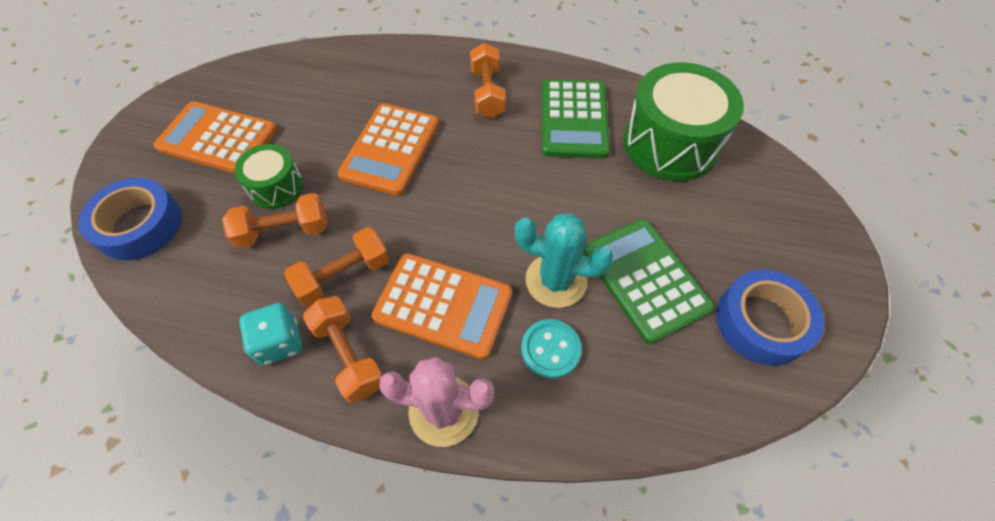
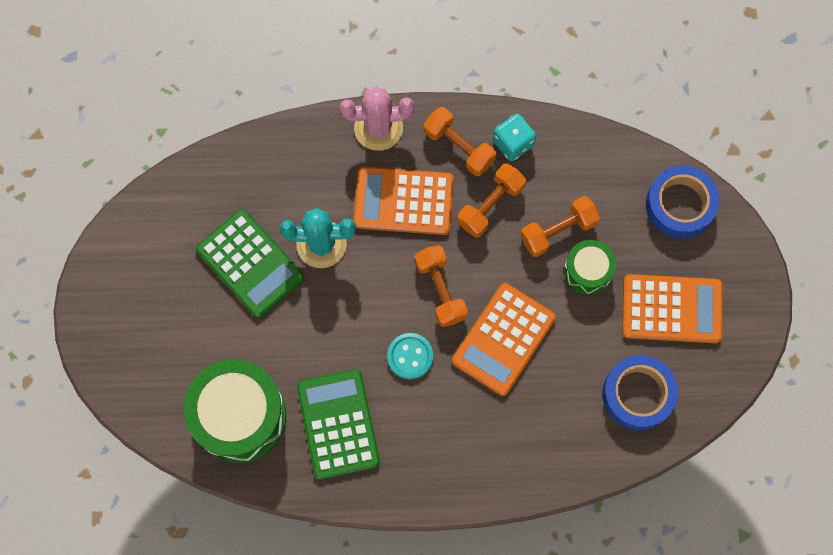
camera: 165 degrees right, 15 degrees up
orange calculator [338,103,439,196] -> orange calculator turned 150 degrees counterclockwise [452,283,556,396]
orange dumbbell [470,43,506,118] -> orange dumbbell moved to [415,245,468,327]
turquoise button [521,319,582,379] -> turquoise button moved to [387,333,433,379]
blue tape [716,270,824,366] -> blue tape moved to [602,355,678,430]

